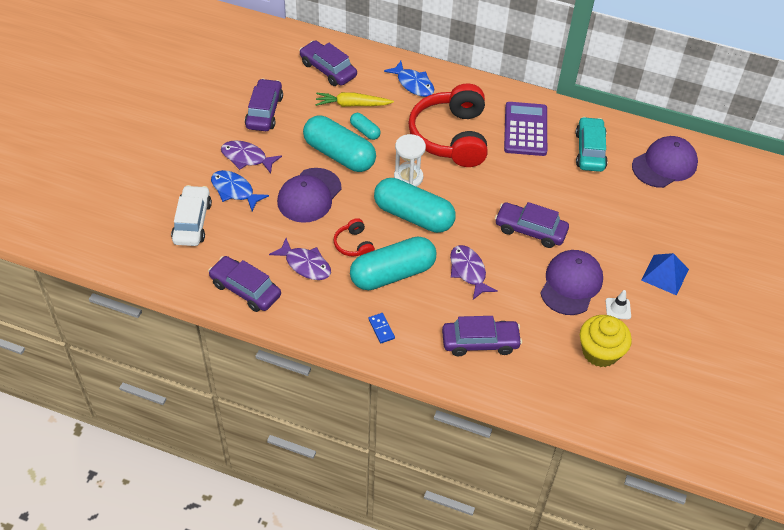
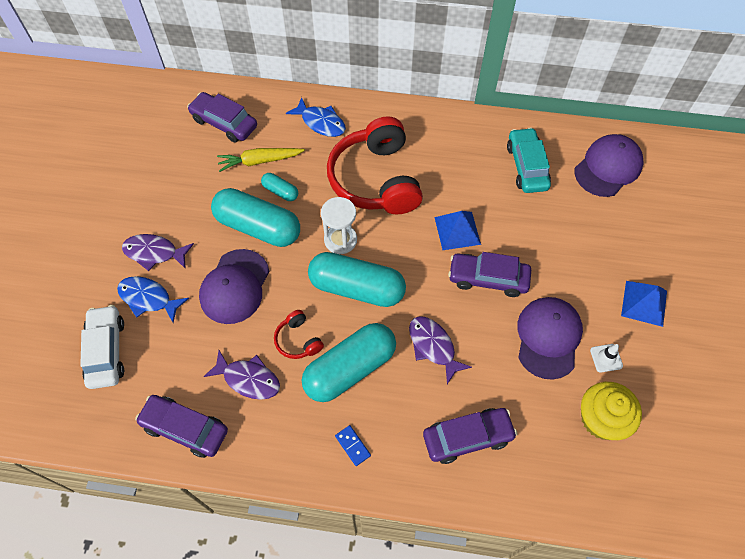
camera: 10 degrees left, 10 degrees up
purple car [245,79,283,131] -> none
purple calculator [504,102,547,156] -> none
none -> blue pyramid [434,211,481,250]

